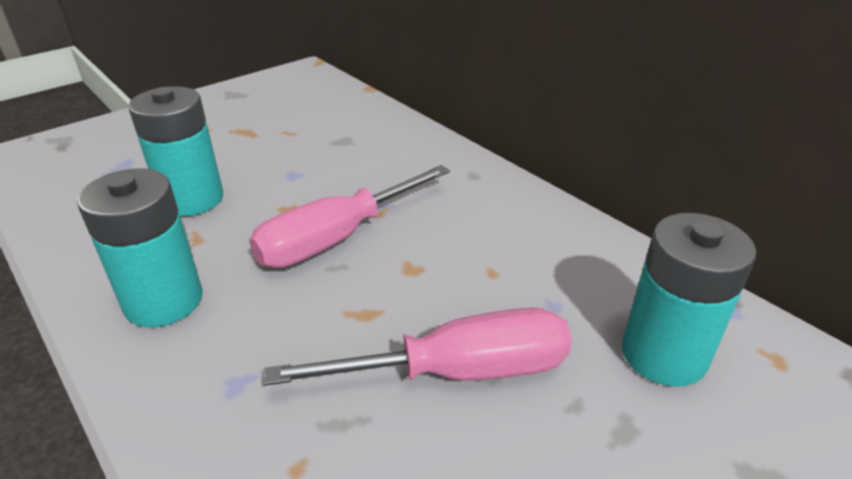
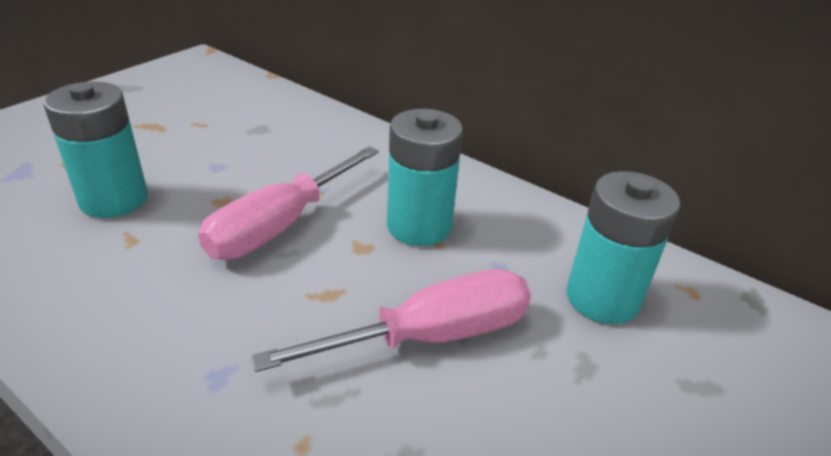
camera: 15 degrees left, 0 degrees up
turquoise battery [77,169,203,327] -> turquoise battery moved to [387,109,463,246]

